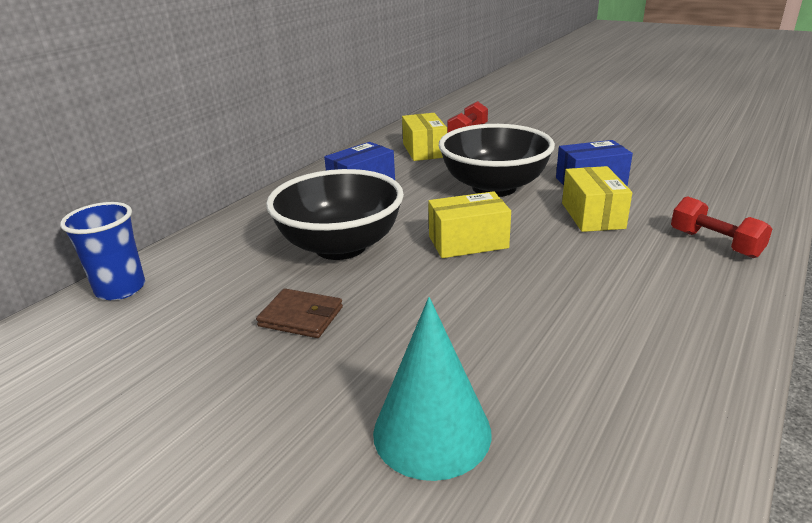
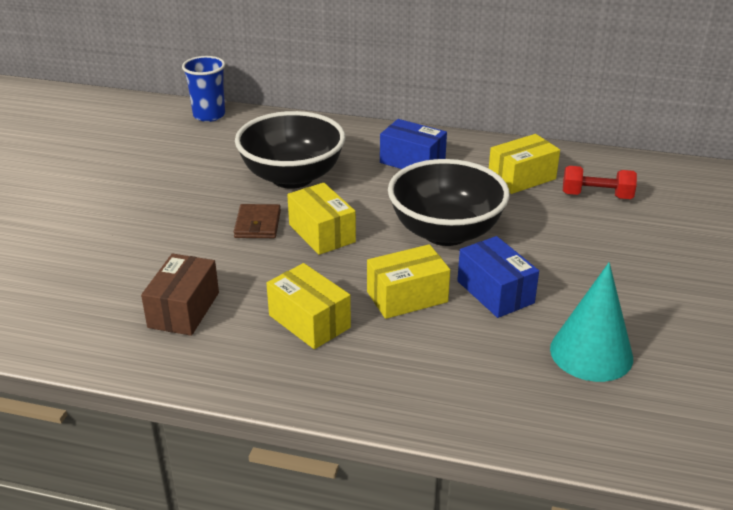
camera: 70 degrees right, 5 degrees up
brown wallet [256,288,343,338] -> brown wallet moved to [234,204,281,238]
turquoise cone [373,297,491,481] -> turquoise cone moved to [550,262,633,382]
red dumbbell [671,196,772,258] -> none
none -> brown box [141,253,219,336]
none -> yellow box [266,263,351,349]

